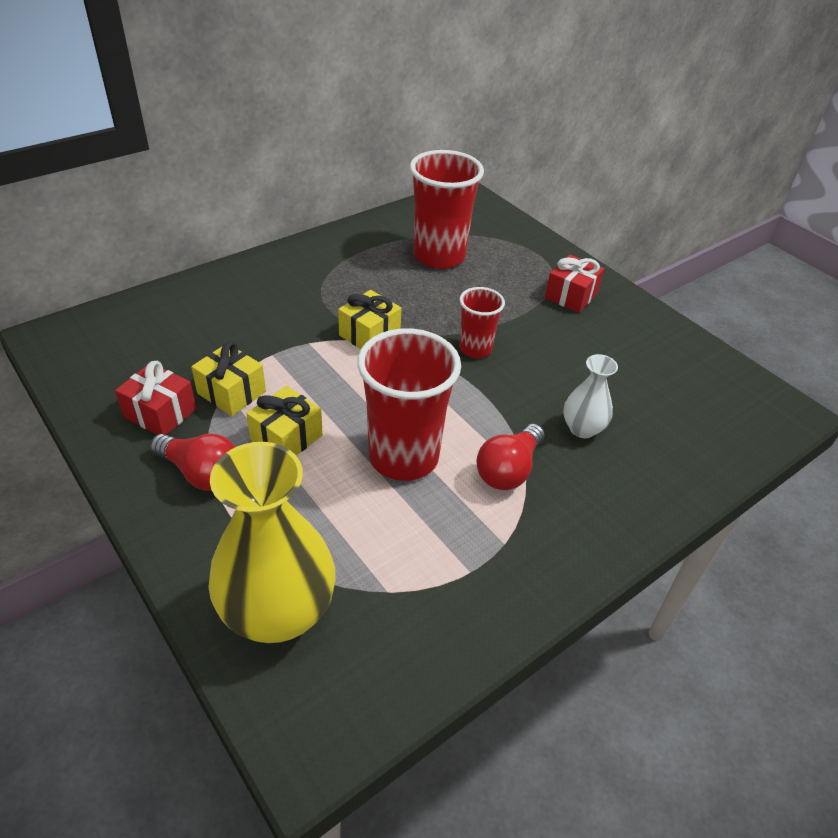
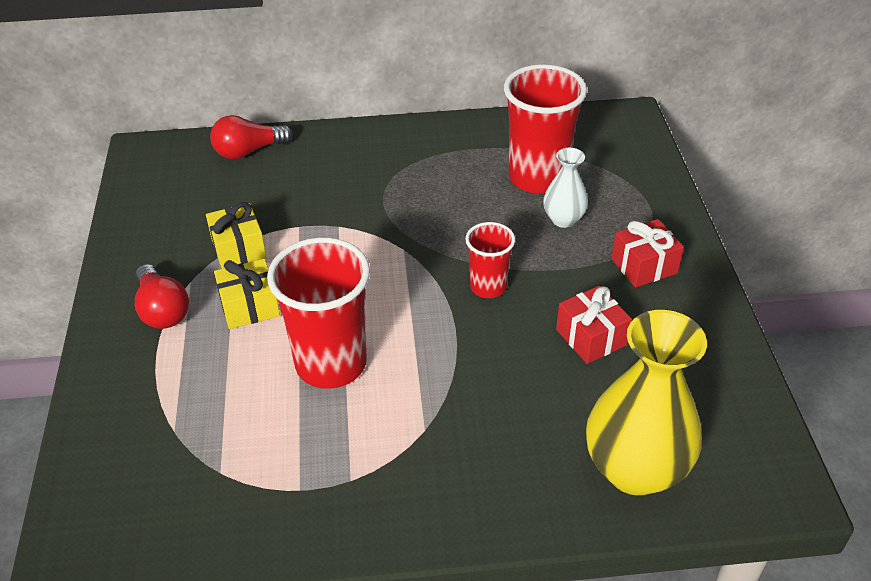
camera: 35 degrees right, 0 degrees up
red gift [115,361,196,435] -> red gift moved to [556,286,632,364]
yellow vase [208,442,336,643] -> yellow vase moved to [586,310,707,495]
yellow gift [338,290,401,349] -> none
red light bulb [476,424,545,490] -> red light bulb moved to [210,115,293,159]
white vase [563,354,618,438] -> white vase moved to [543,148,588,228]

